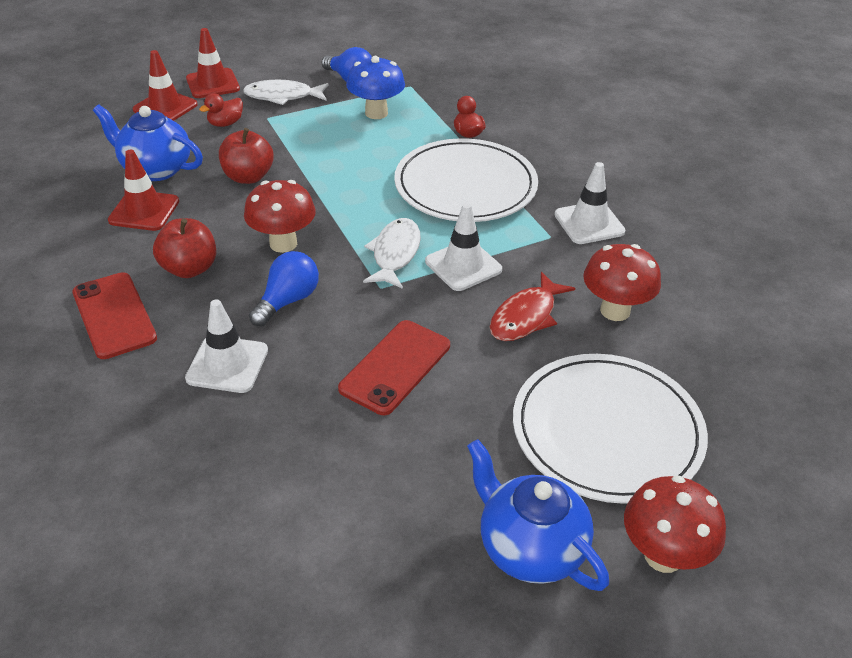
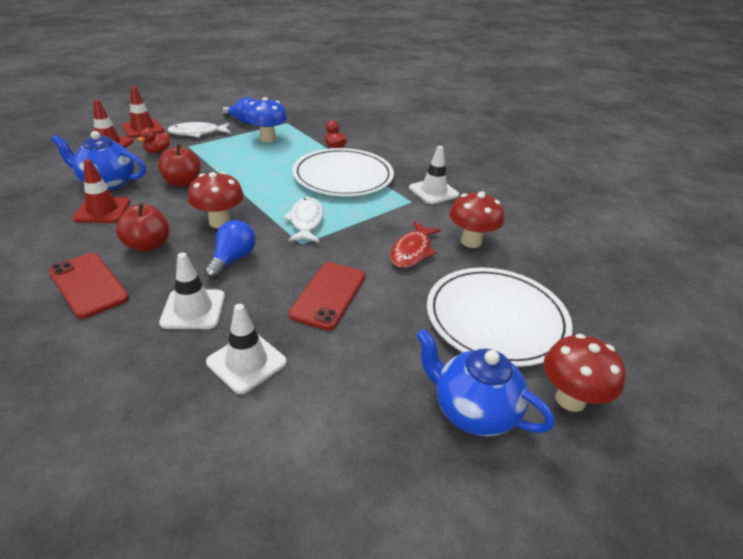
camera: 15 degrees left, 5 degrees down
white traffic cone [425,203,502,291] -> white traffic cone moved to [206,304,287,394]

